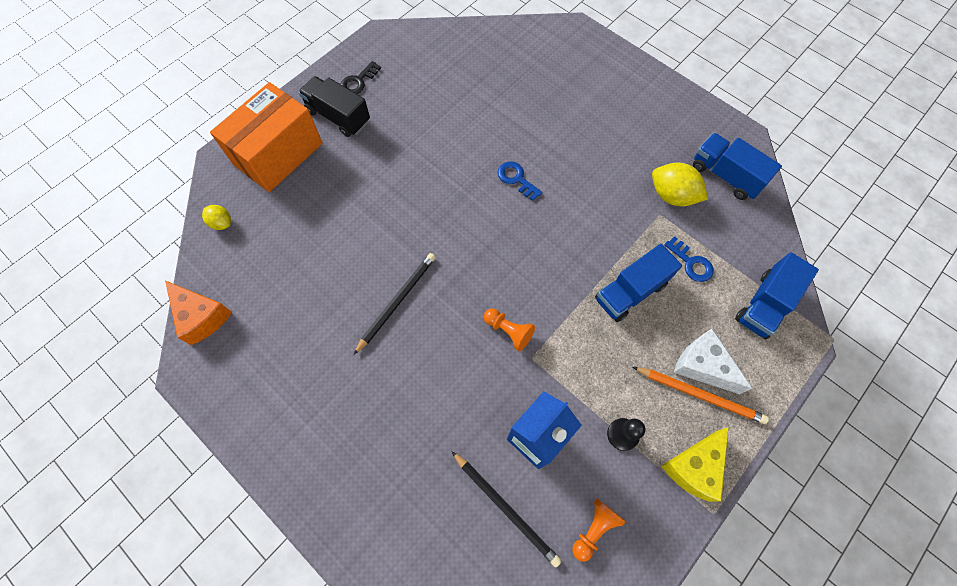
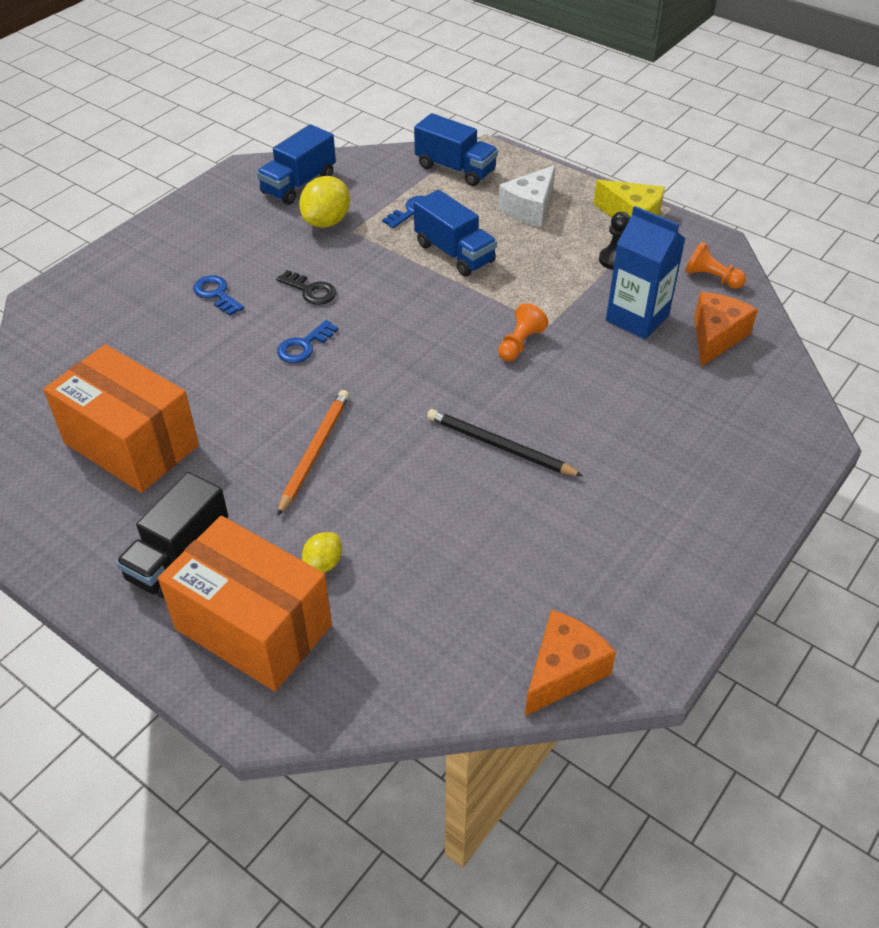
camera: 95 degrees left, 20 degrees down
yellow lemon [202,205,231,230] -> yellow lemon moved to [302,532,342,573]
black key [341,61,381,94] -> black key moved to [276,270,336,305]
black pencil [452,452,561,568] -> orange cheese [694,292,758,367]
orange pencil [633,367,769,424] -> orange pencil moved to [277,390,349,516]
none -> orange box [43,345,199,493]
none -> blue key [193,275,244,316]

